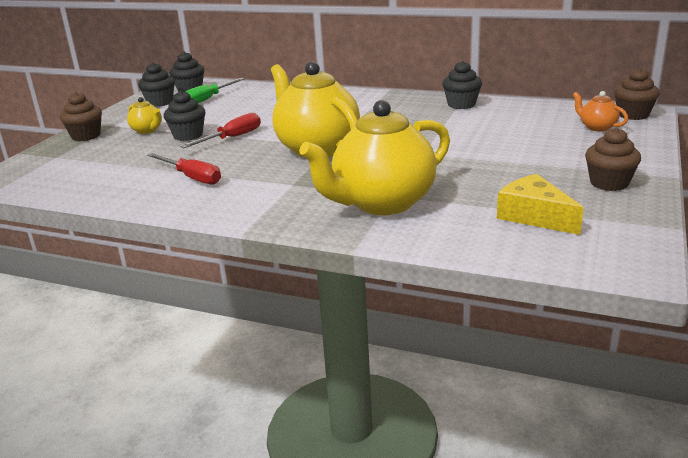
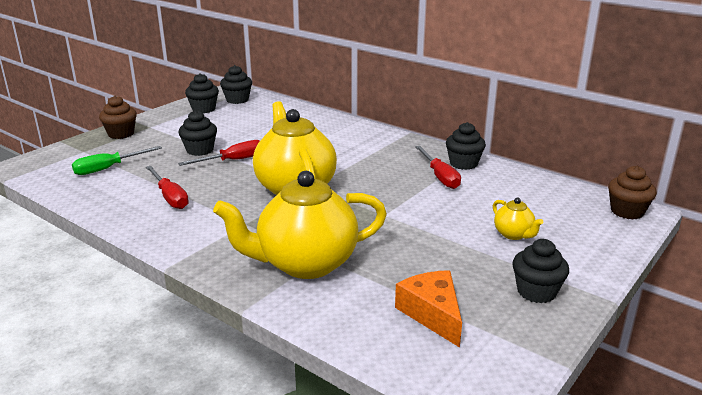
camera: 15 degrees right, 0 degrees up
yellow teapot [127,97,162,134] -> yellow teapot moved to [493,198,543,240]
green screwdriver [186,78,245,103] -> green screwdriver moved to [72,146,162,175]
yellow cheese [497,174,584,235] -> orange cheese [395,270,462,348]
orange teapot [573,91,628,132] -> none
brown cupcake [585,127,641,191] -> black cupcake [512,239,569,303]
none -> red screwdriver [415,146,461,189]

